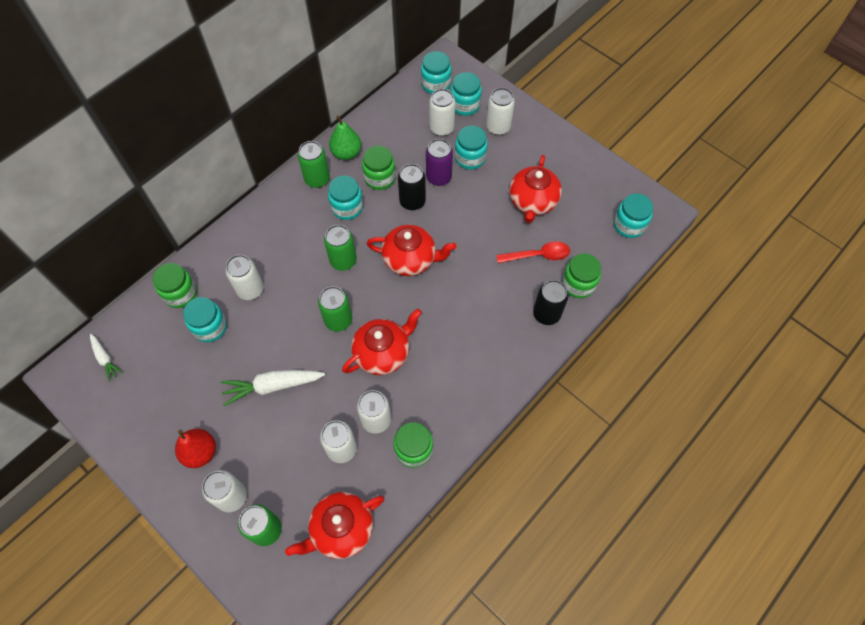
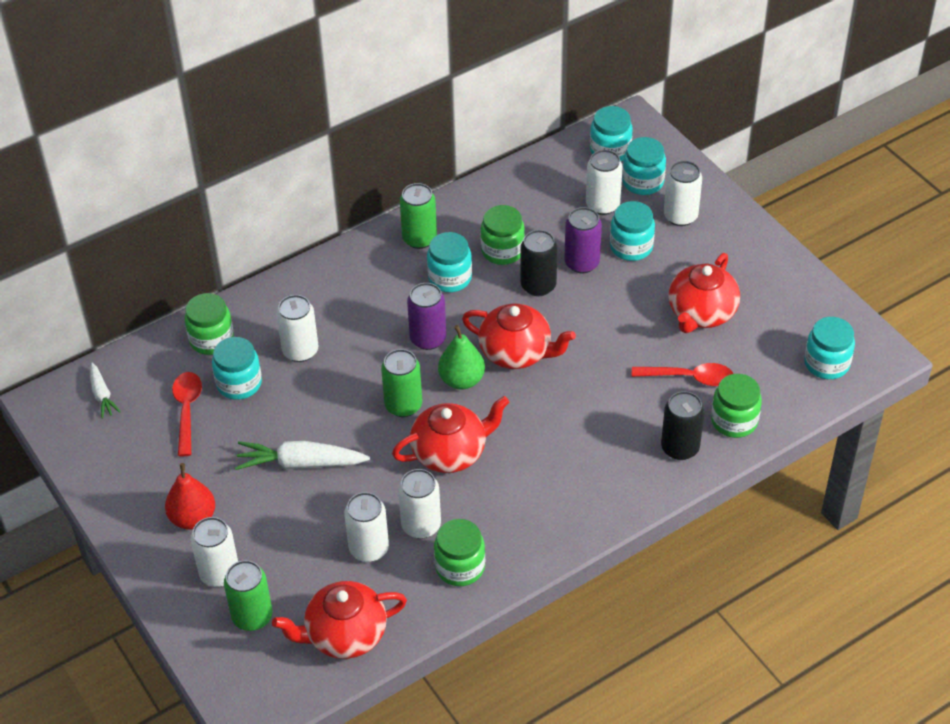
camera: 15 degrees right, 15 degrees down
green can [324,225,357,271] -> purple can [407,283,446,350]
green pear [329,115,361,160] -> green pear moved to [438,325,485,390]
none -> red spoon [172,372,202,456]

